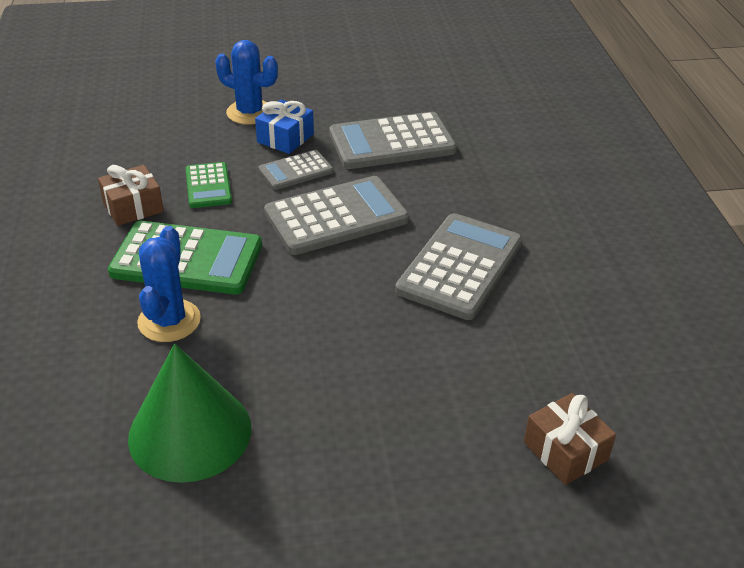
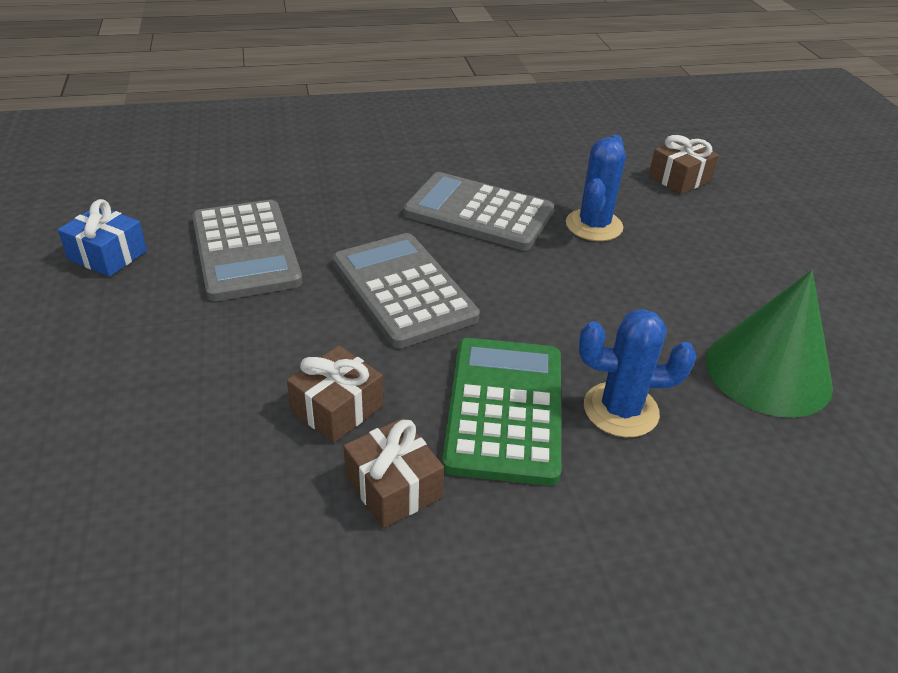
camera: 95 degrees left, 0 degrees up
green calculator [186,162,232,208] -> brown gift [287,345,383,443]
blue cactus [215,40,278,125] -> blue cactus moved to [566,134,626,241]
blue gift [255,99,314,154] -> blue gift moved to [58,199,147,277]
grey calculator [258,150,333,190] -> none

